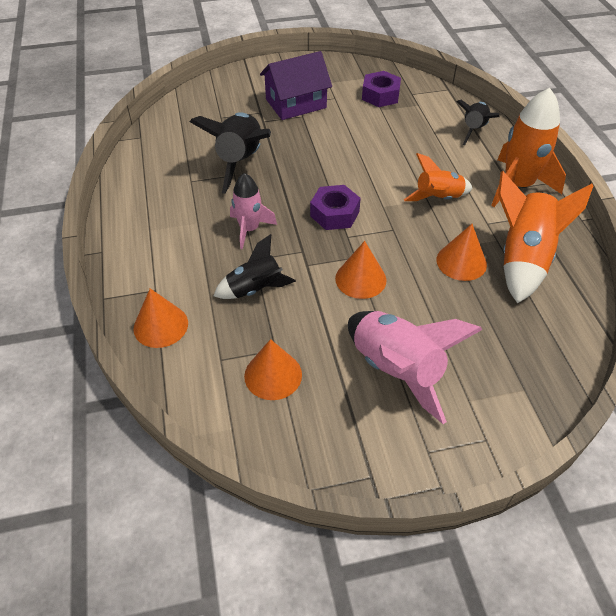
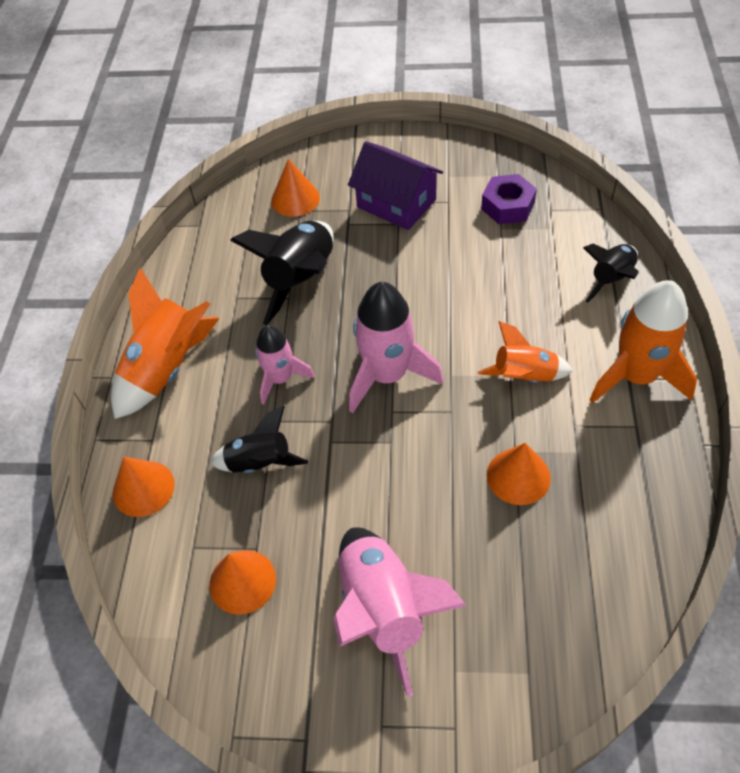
camera: 20 degrees right, 5 degrees up
purple house [260,51,332,120] -> purple house turned 45 degrees clockwise [348,141,443,230]
purple nut [310,185,361,230] -> pink rocket [349,282,443,413]
orange cone [335,241,387,299] -> orange cone moved to [271,159,320,217]
orange rocket [498,171,594,304] -> orange rocket moved to [111,268,219,419]

